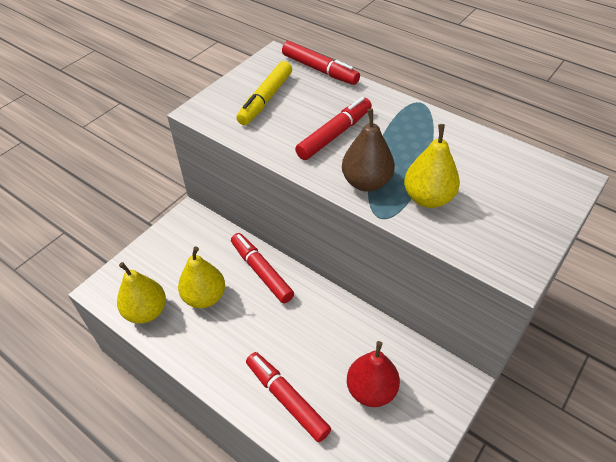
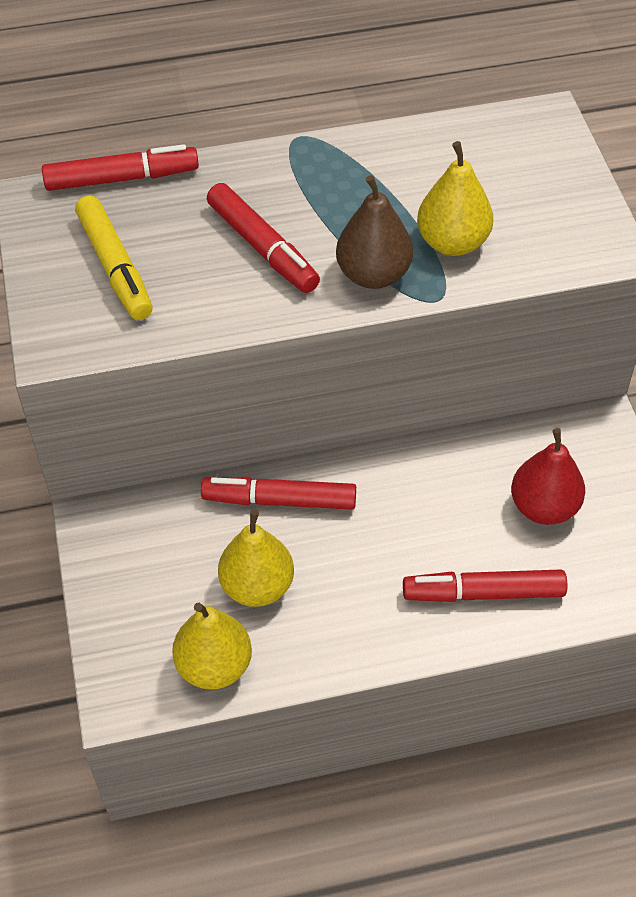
camera: 50 degrees left, 5 degrees up
red marker [295,97,372,160] -> red marker turned 150 degrees clockwise [207,183,320,293]

